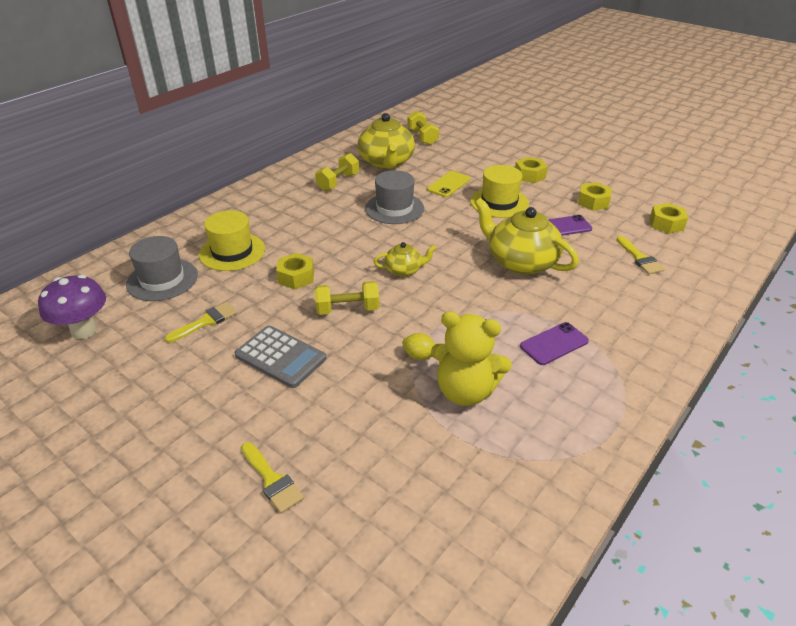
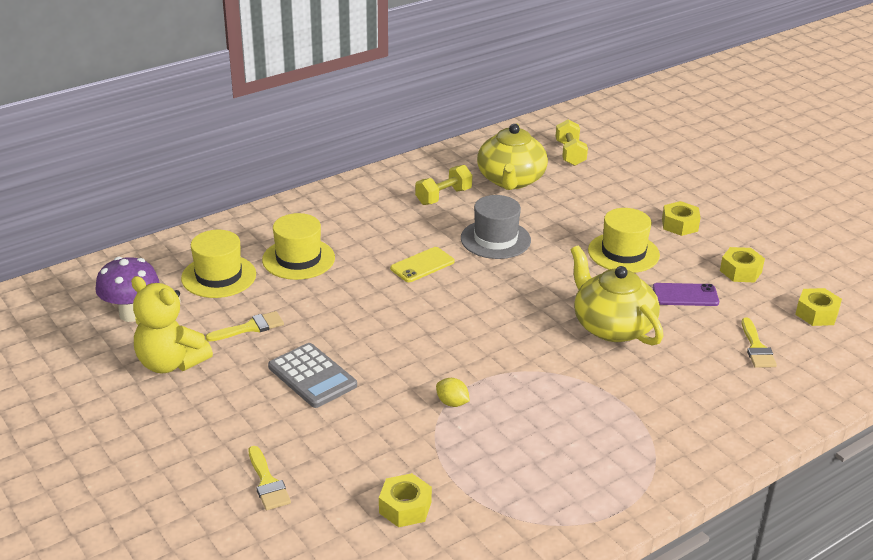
camera: 15 degrees right, 5 degrees down
grey hat [126,236,198,301] -> yellow hat [181,230,256,298]
yellow nut [276,253,314,289] -> yellow nut moved to [379,473,432,527]
yellow dumbbell [315,281,380,315] -> none
yellow teapot [374,242,437,277] -> none
yellow phone [427,171,470,197] -> yellow phone moved to [390,247,455,282]
yellow teddy bear [431,311,512,406] -> yellow teddy bear moved to [131,276,213,373]
purple phone [520,322,589,365] -> none

